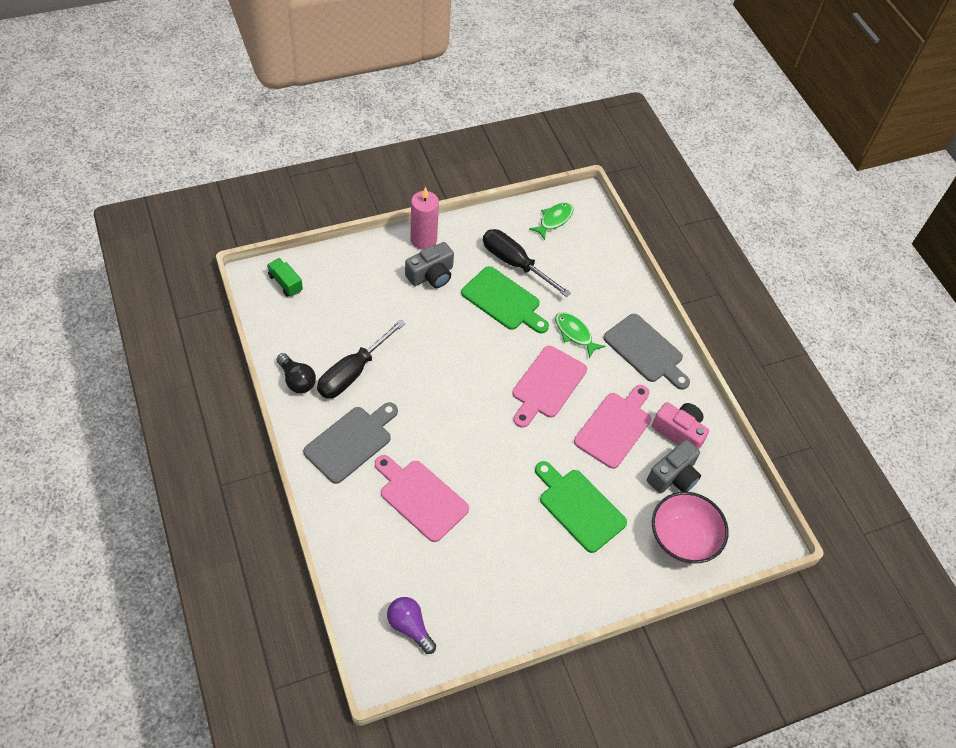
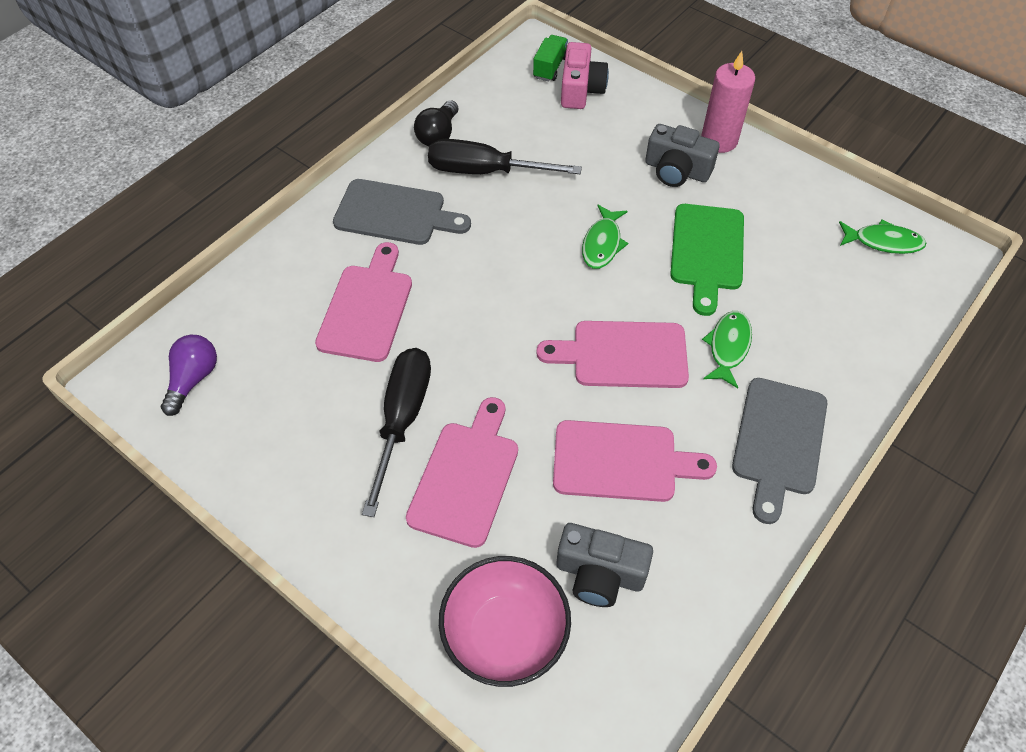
camera: 65 degrees right, 0 degrees up
black screwdriver [483,229,571,297] -> black screwdriver moved to [362,348,431,517]
green cutting board [535,461,627,553] -> pink cutting board [406,397,518,548]
pink camera [652,402,709,449] -> pink camera moved to [561,42,609,109]
none -> green fish [582,205,628,269]

